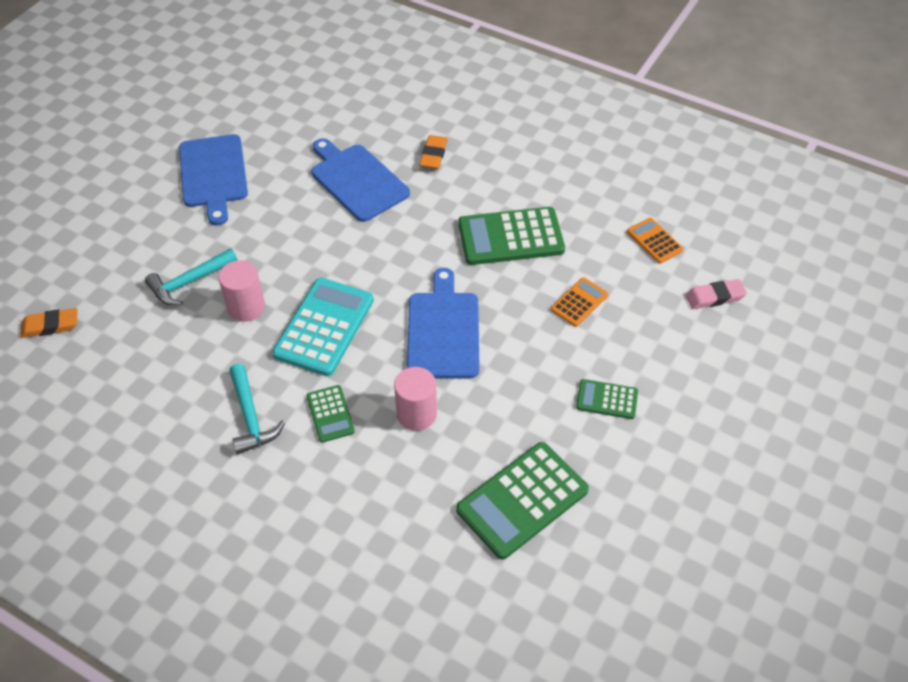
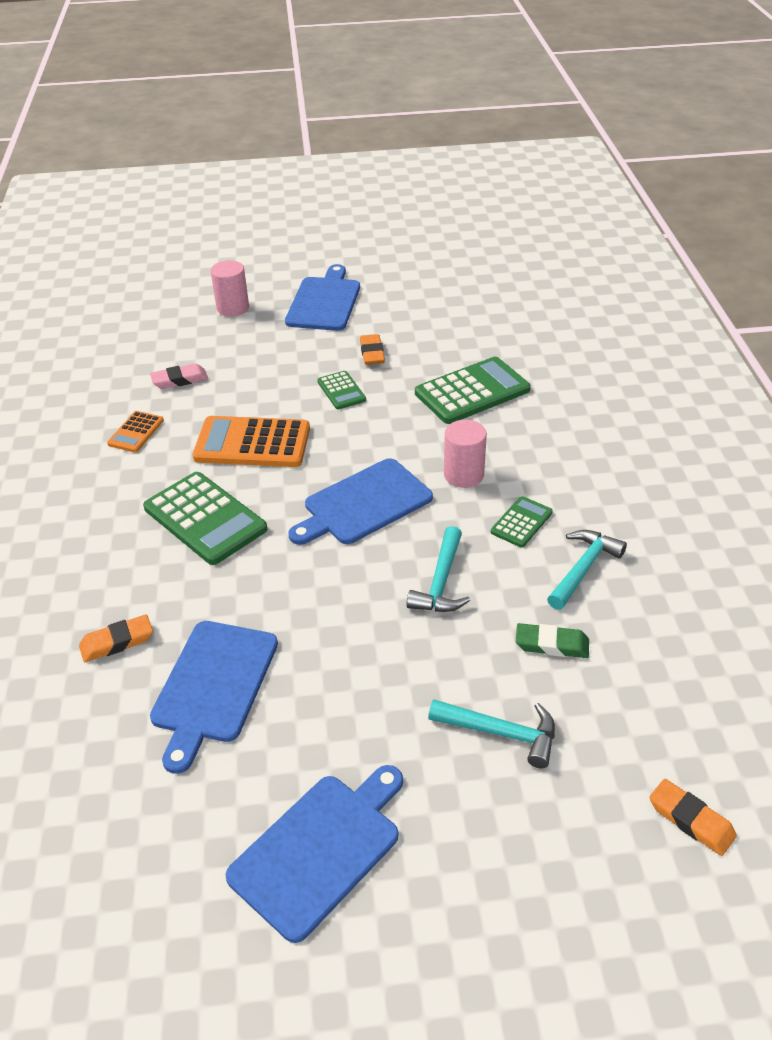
camera: 125 degrees left, 10 degrees down
pink cylinder [219,260,265,322] -> pink cylinder moved to [211,260,249,317]
turquoise calculator [272,278,374,376] -> turquoise hammer [406,526,470,612]
green calculator [456,442,589,559] -> green calculator turned 45 degrees counterclockwise [415,357,531,424]
orange calculator [551,277,608,327] -> orange calculator [193,416,310,467], size x1.91
pink eraser [685,279,747,309] -> pink eraser turned 60 degrees counterclockwise [150,364,208,389]
none -> blue cutting board [285,264,360,331]
none -> orange eraser [360,334,385,365]
none -> green eraser [516,623,589,658]

